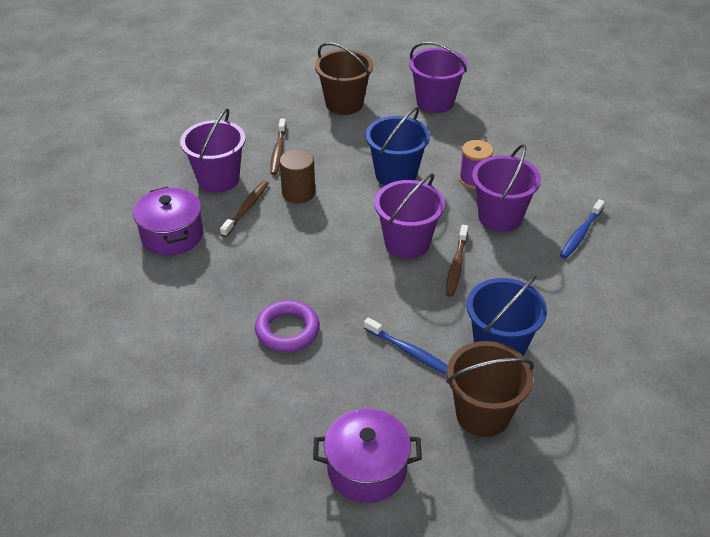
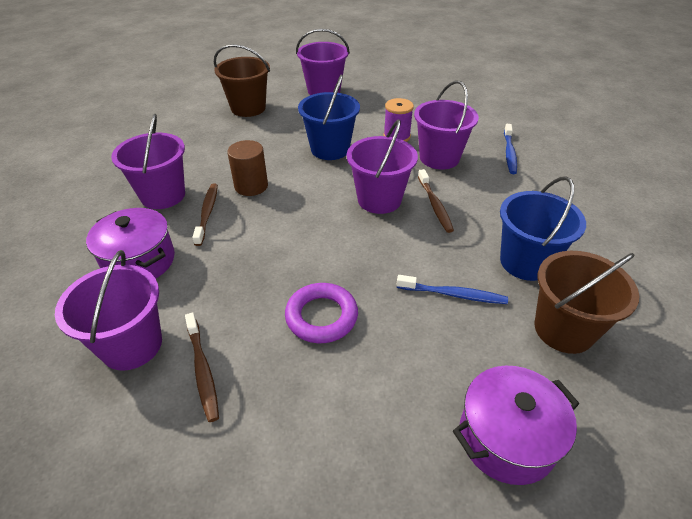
camera: 25 degrees left, 0 degrees up
brown toothbrush [270,118,286,175] -> brown toothbrush moved to [185,312,219,422]
none -> purple bucket [55,250,162,371]

